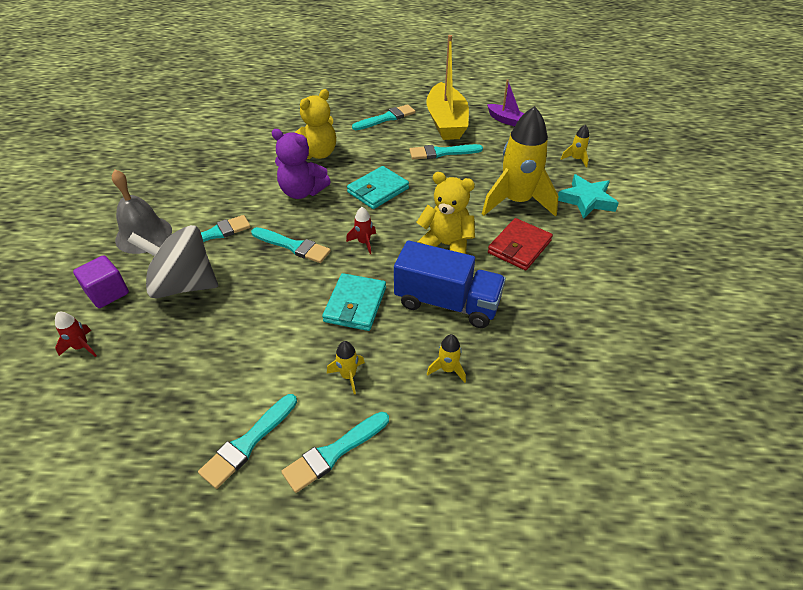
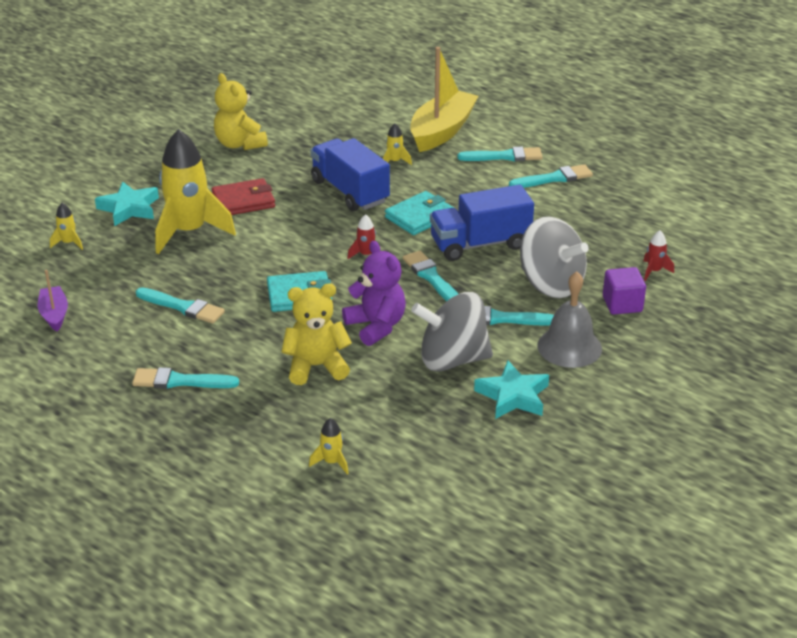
camera: 145 degrees left, 10 degrees down
yellow rocket [327,341,365,394] -> yellow rocket moved to [309,418,349,475]
yellow teddy bear [416,172,475,254] -> yellow teddy bear moved to [214,73,268,150]
yellow boat [426,35,469,140] -> yellow boat moved to [410,47,479,152]
none -> grey spinning top [411,292,493,372]
none -> blue truck [430,185,534,261]
none -> turquoise star [474,360,549,419]

